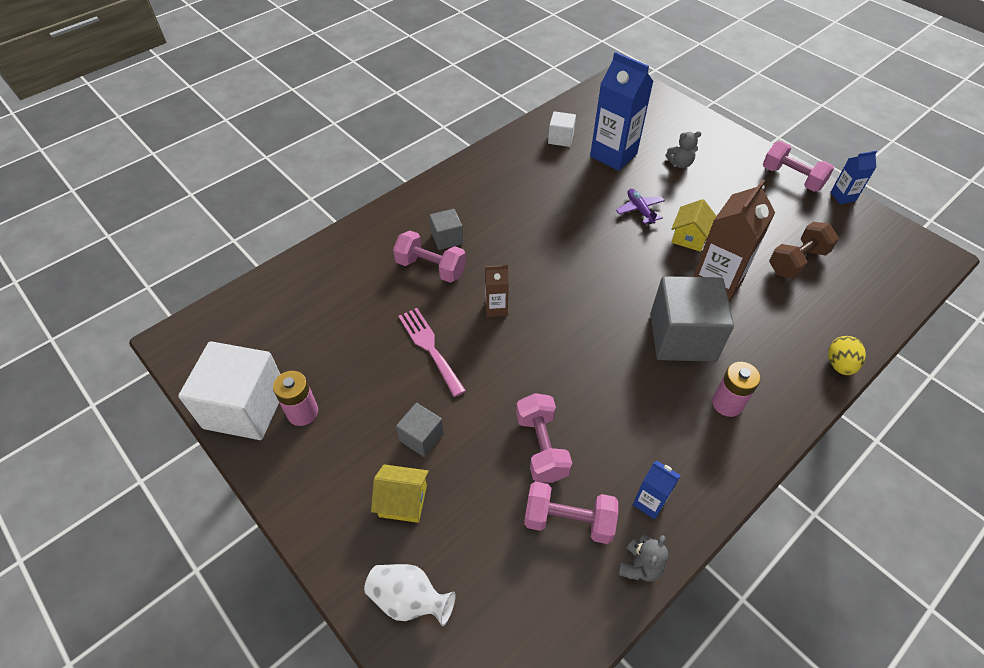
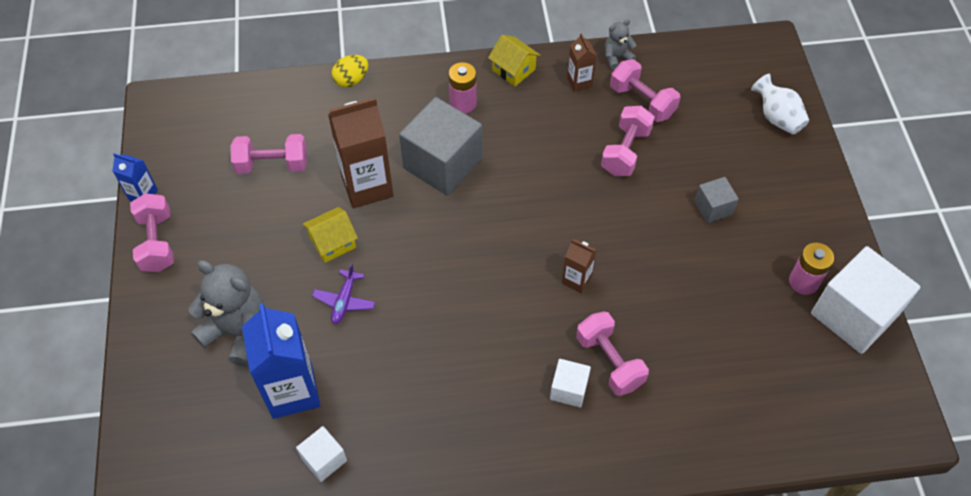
camera: 145 degrees left, 5 degrees up
yellow house [371,464,429,523] -> yellow house moved to [488,35,541,86]
pink fork [398,308,466,397] -> none
grey cube [430,209,463,250] -> white cube [550,359,591,408]
blue carton [633,460,681,520] -> brown carton [567,33,597,92]
grey teddy bear [666,131,701,168] -> grey teddy bear [188,260,265,367], size x1.97
brown dumbbell [769,222,839,279] -> pink dumbbell [230,134,307,174]

